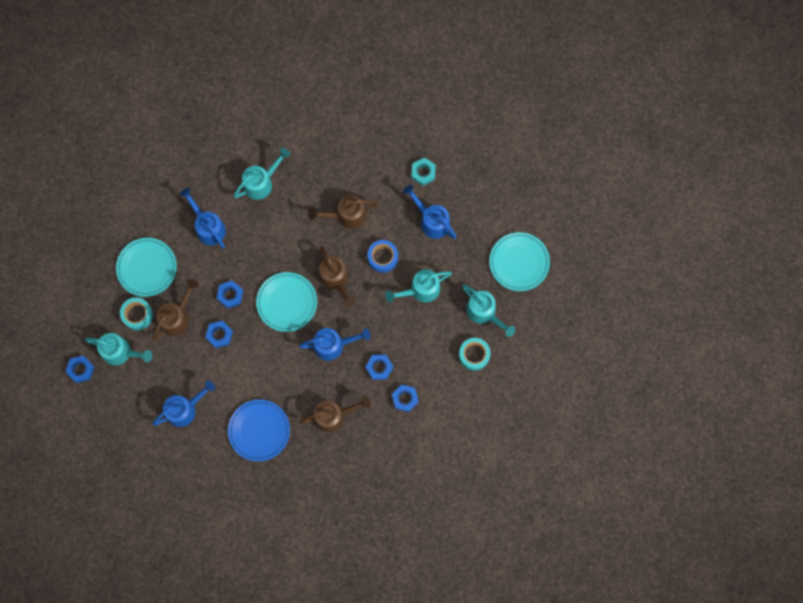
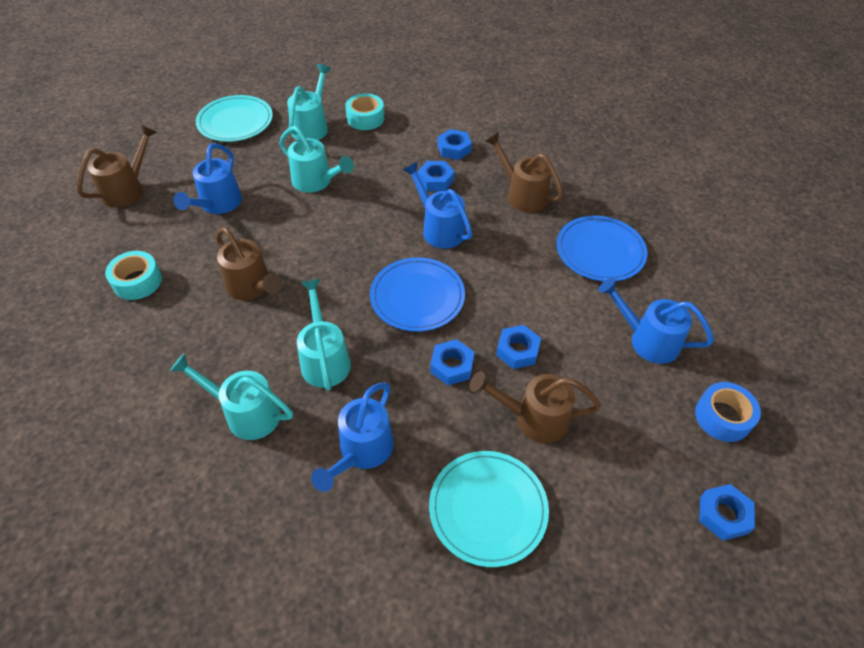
camera: 120 degrees left, 25 degrees down
turquoise watering can [85,333,152,366] -> turquoise watering can moved to [297,279,351,390]
turquoise tape [120,297,153,330] -> turquoise tape moved to [105,251,162,300]
turquoise plate [256,272,317,332] -> blue plate [370,257,465,332]
brown watering can [319,246,355,308] -> brown watering can moved to [77,125,157,207]
blue tape [367,240,398,273] -> blue tape moved to [695,382,761,442]
turquoise nut [411,158,436,186] -> none

